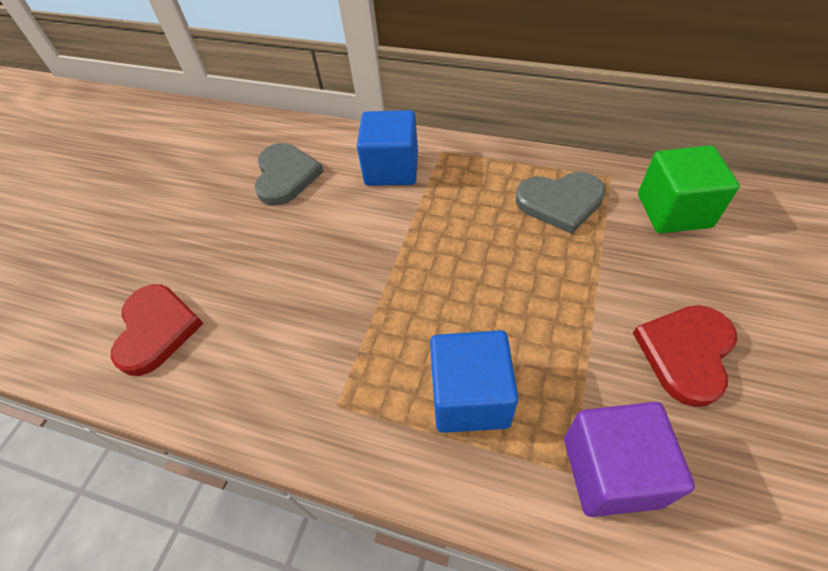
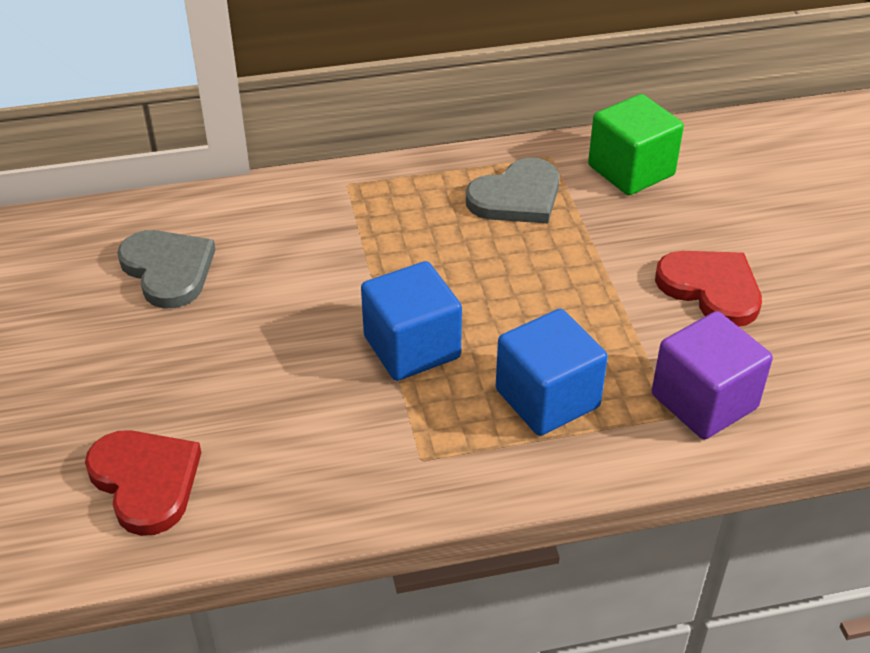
camera: 35 degrees left, 10 degrees down
blue cube [357,110,418,186] -> blue cube moved to [361,261,462,381]
red heart [633,305,737,407] -> red heart turned 135 degrees clockwise [655,251,762,327]

